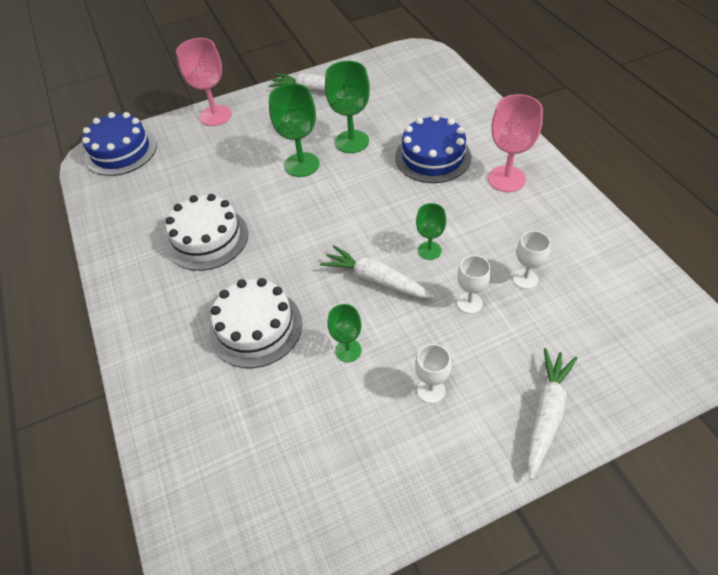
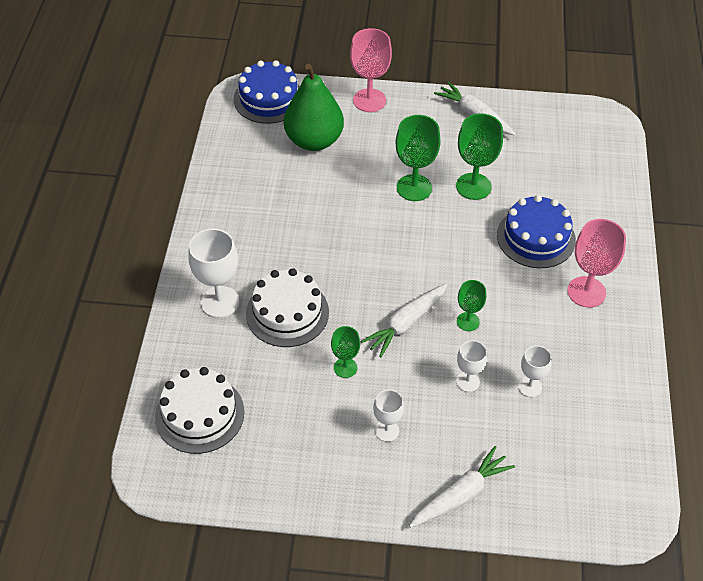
camera: 25 degrees right, 0 degrees up
white cake [166,194,248,271] -> white cake moved to [155,367,244,454]
white carrot [320,245,435,298] -> white carrot turned 105 degrees counterclockwise [361,284,447,358]
none -> white goblet [188,228,239,318]
none -> green pear [284,64,344,151]

